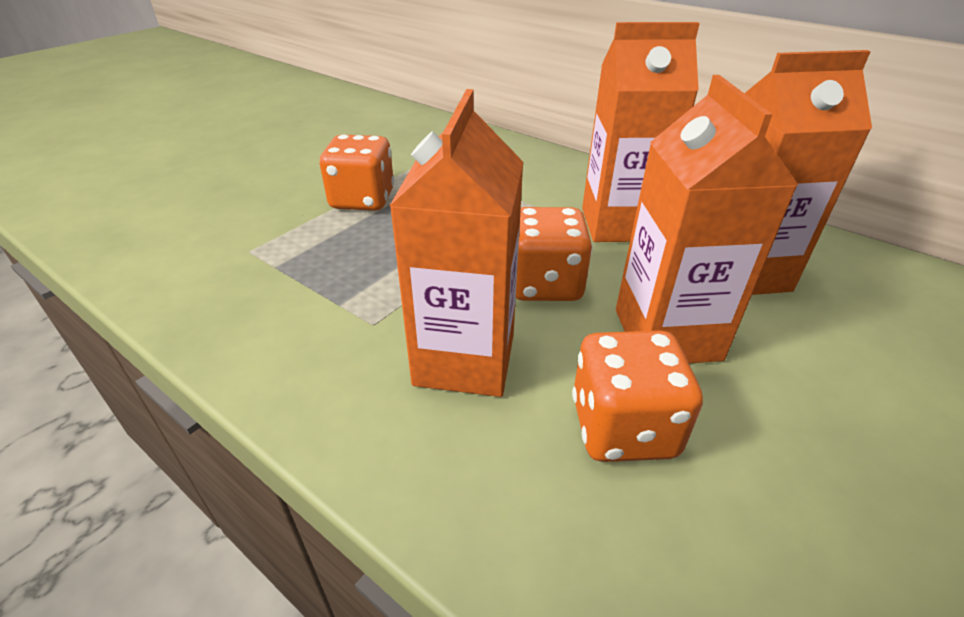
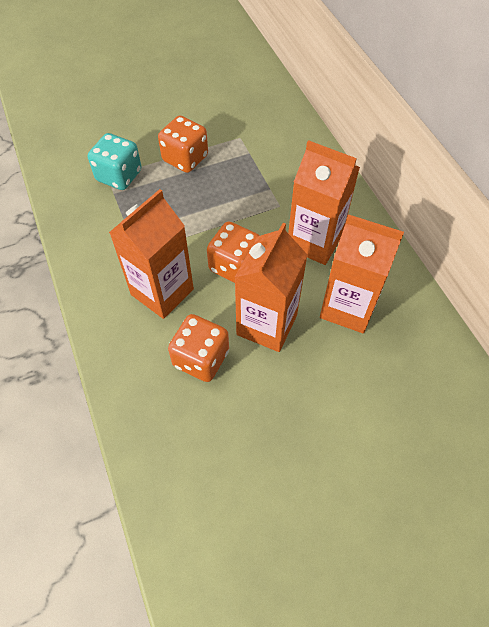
camera: 30 degrees right, 20 degrees up
none -> turquoise dice [88,133,142,190]

